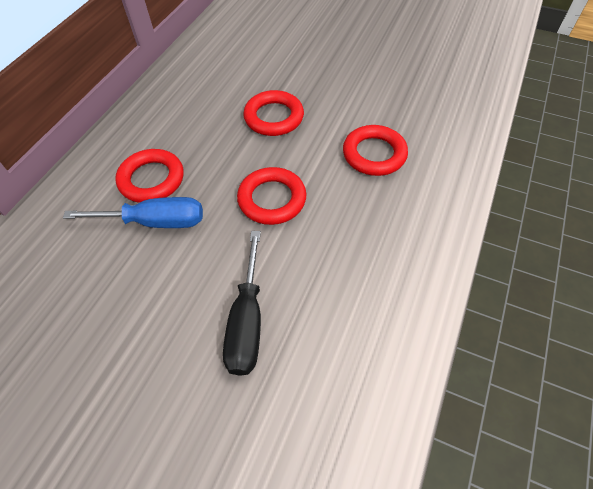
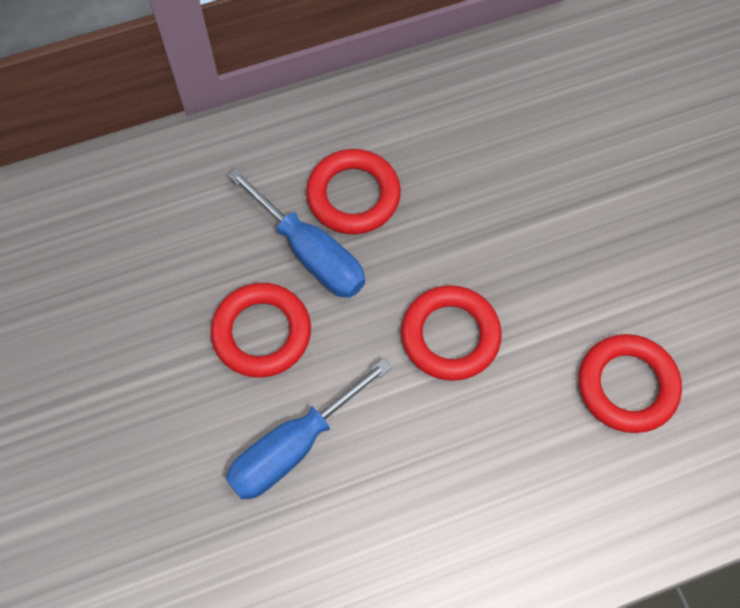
camera: 45 degrees right, 10 degrees up
black screwdriver [223,231,261,376] -> blue screwdriver [226,358,392,499]
red ring [243,90,304,136] -> red ring moved to [211,283,311,378]

